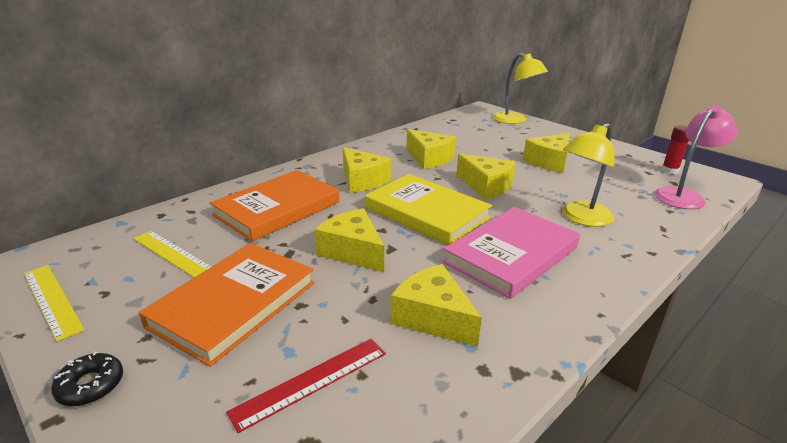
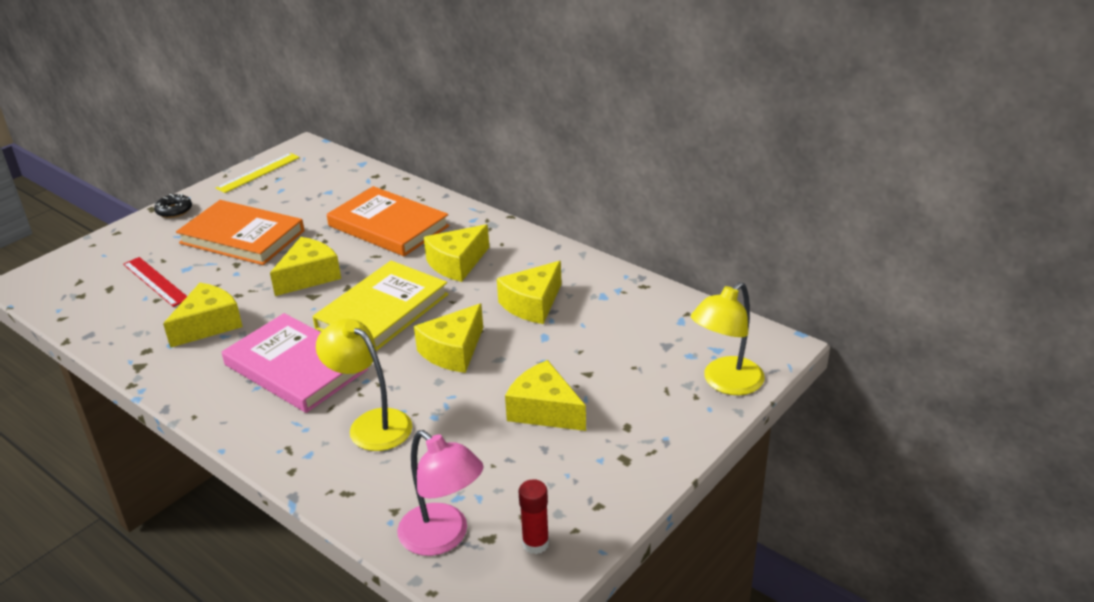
camera: 85 degrees right, 5 degrees up
yellow ruler [133,231,212,277] -> none

